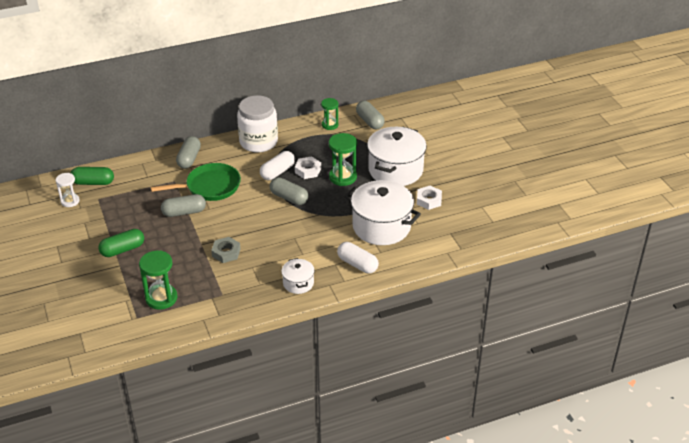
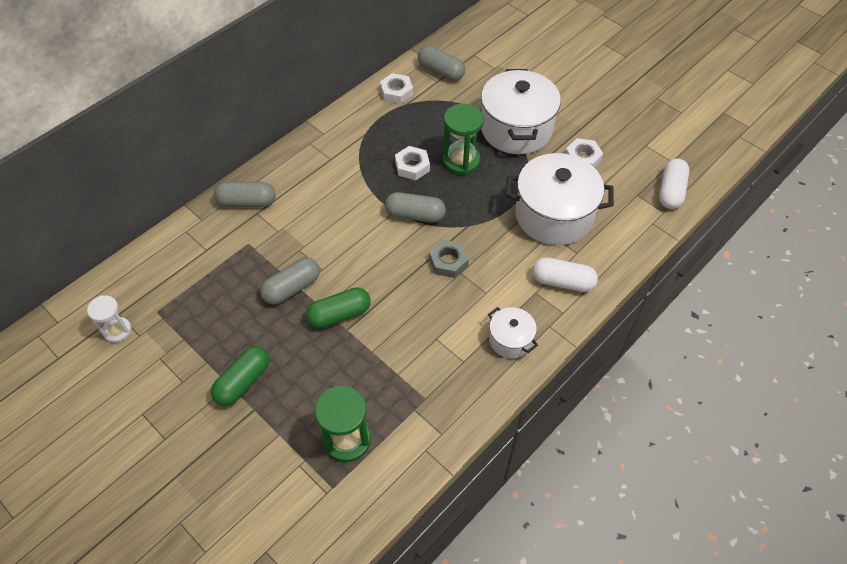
camera: 25 degrees left, 15 degrees up
green capsule [71,167,114,185] -> green capsule moved to [306,287,371,329]
green pan [151,163,241,201] -> none
grey capsule [176,136,201,169] -> grey capsule turned 75 degrees counterclockwise [214,182,275,207]
grey nut [211,237,240,263] -> grey nut moved to [429,240,469,278]
white jar [237,95,278,153] -> none
white capsule [260,151,295,180] -> white capsule moved to [659,159,689,209]
green hourglass [321,98,339,130] -> white nut [380,73,413,104]

